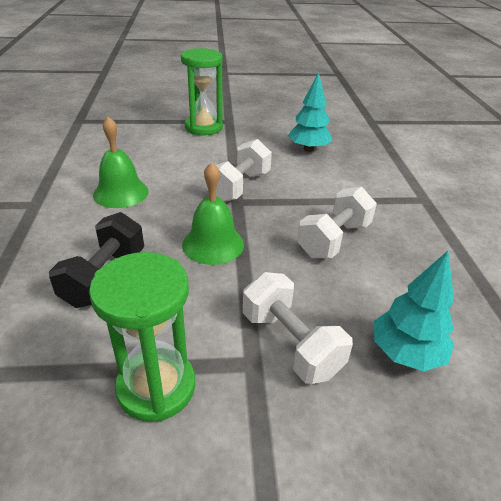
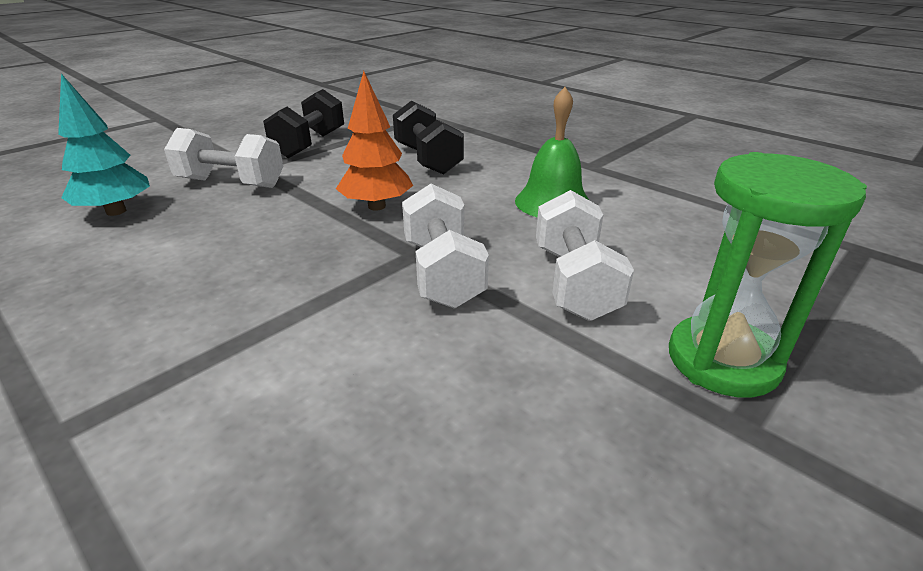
camera: 140 degrees right, 5 degrees down
green hourglass [89,252,195,422] -> black dumbbell [263,89,344,158]
green bell [182,162,244,265] -> orange tree [336,71,413,211]
turquoise tree [288,72,333,152] -> none
white dumbbell [297,186,377,258] -> white dumbbell moved to [536,190,634,321]

